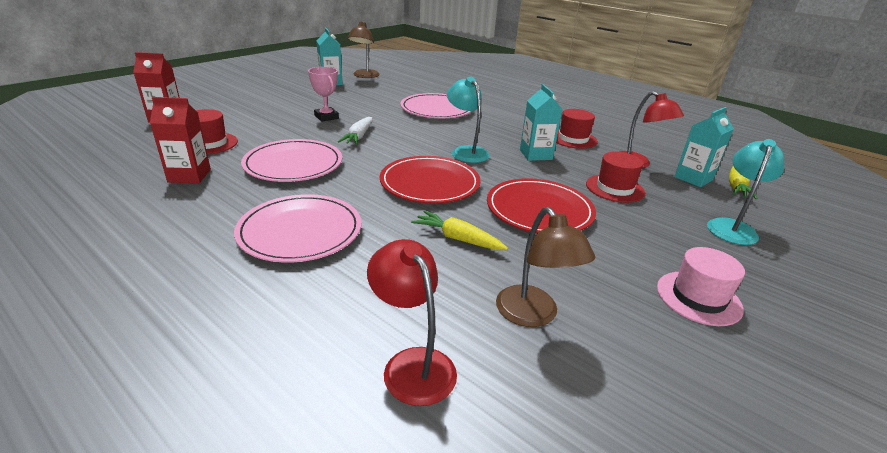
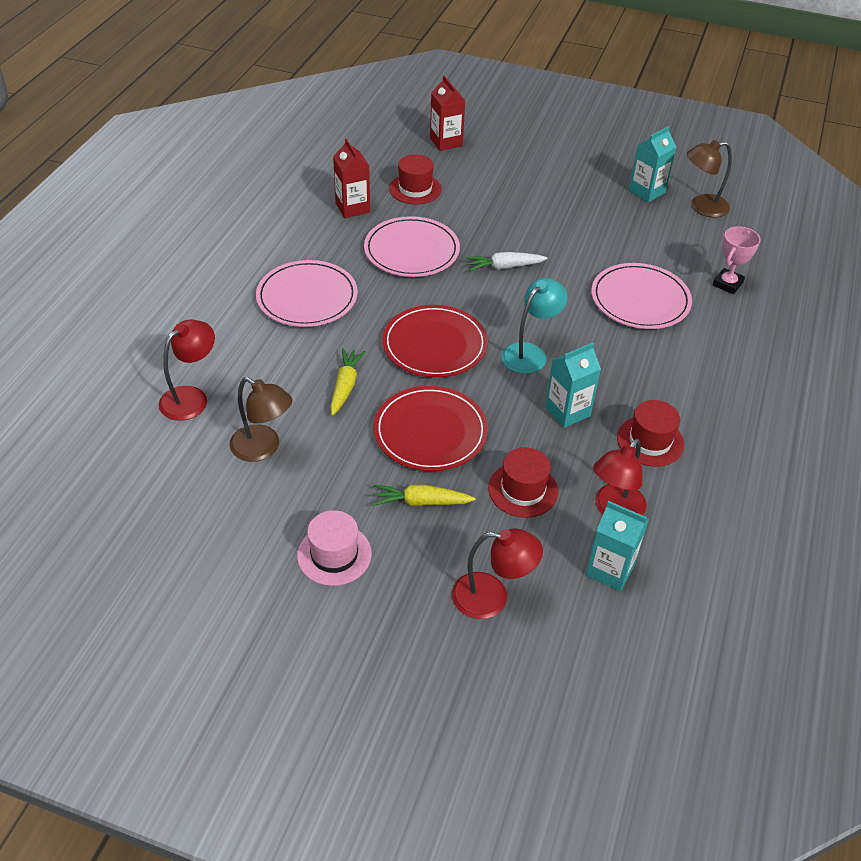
camera: 70 degrees right, 15 degrees up
pink trophy [308,67,339,121] -> pink trophy moved to [713,226,761,294]
brown lamp [496,207,595,327] -> brown lamp turned 105 degrees counterclockwise [230,377,293,462]
turquoise lamp [707,139,784,245] -> red lamp [452,528,543,619]
yellow carrot [729,166,758,199] -> yellow carrot moved to [372,484,475,506]

